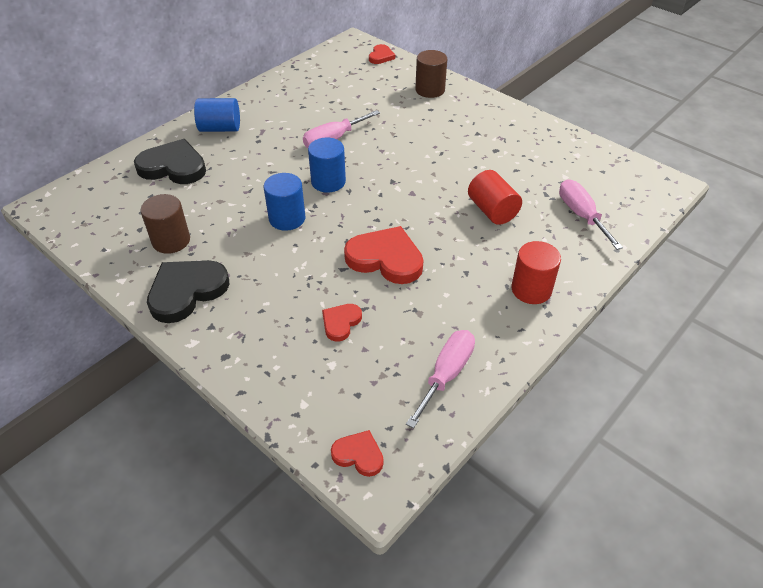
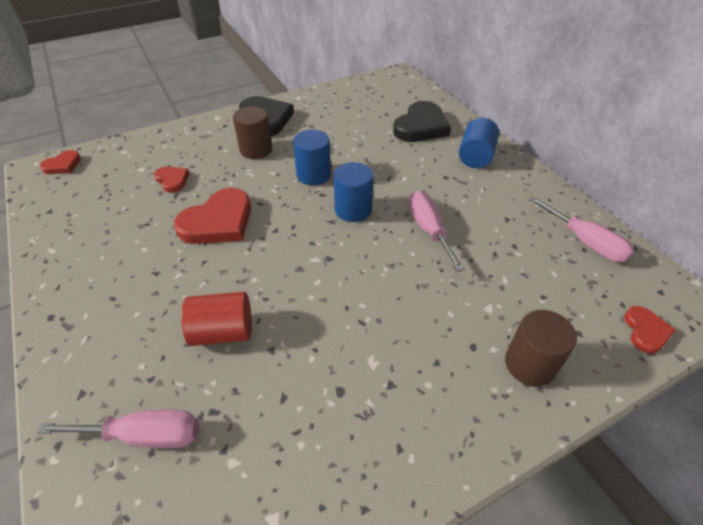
camera: 110 degrees right, 0 degrees up
brown cylinder [141,194,190,254] -> brown cylinder moved to [233,106,272,159]
red heart [369,44,395,64] -> red heart turned 120 degrees counterclockwise [624,306,676,354]
pink screwdriver [406,330,475,428] -> pink screwdriver moved to [529,196,634,262]
red cylinder [512,241,561,304] -> none

